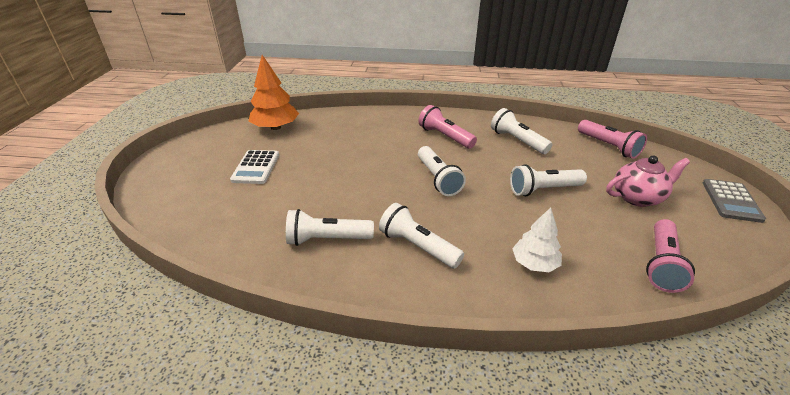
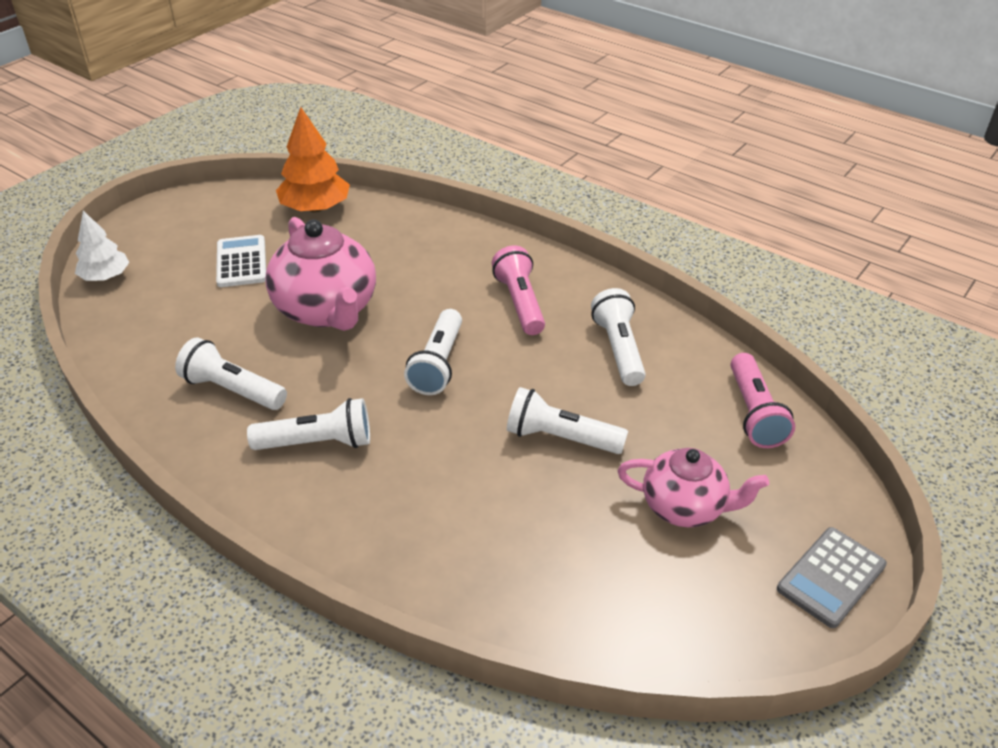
camera: 30 degrees right, 5 degrees up
white calculator [230,150,279,184] -> white calculator turned 135 degrees clockwise [216,235,266,287]
white flashlight [379,203,464,269] -> white flashlight turned 105 degrees clockwise [247,398,370,450]
white tree [512,208,562,272] -> white tree moved to [75,211,130,281]
pink flashlight [646,219,695,293] -> none
none -> pink teapot [265,217,376,331]

